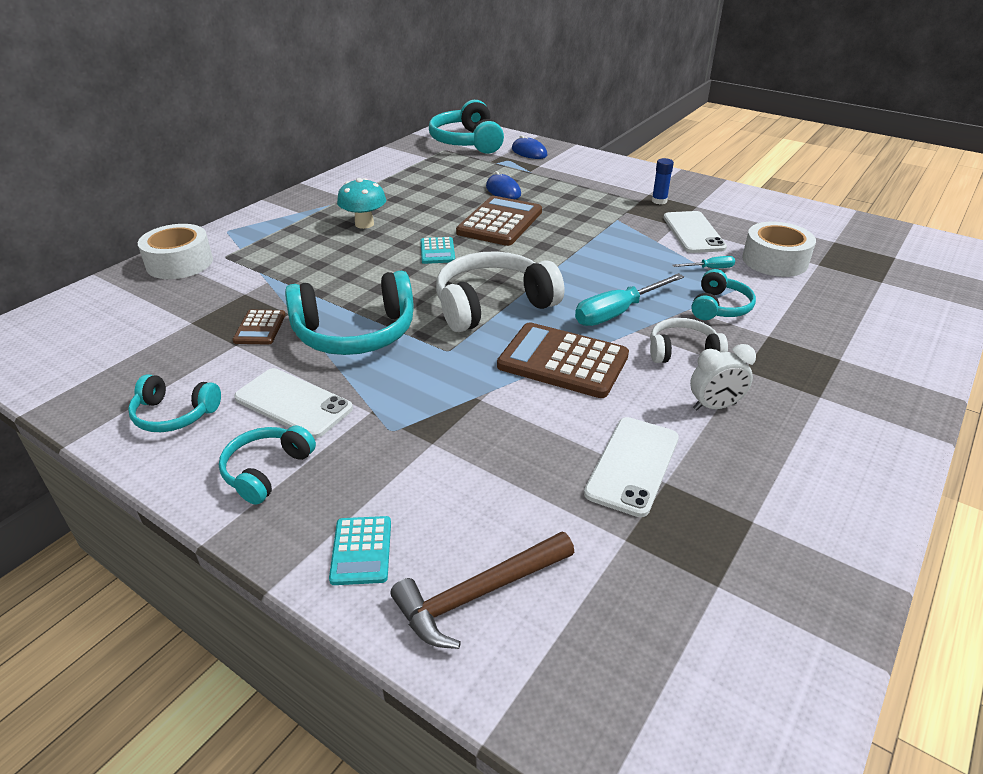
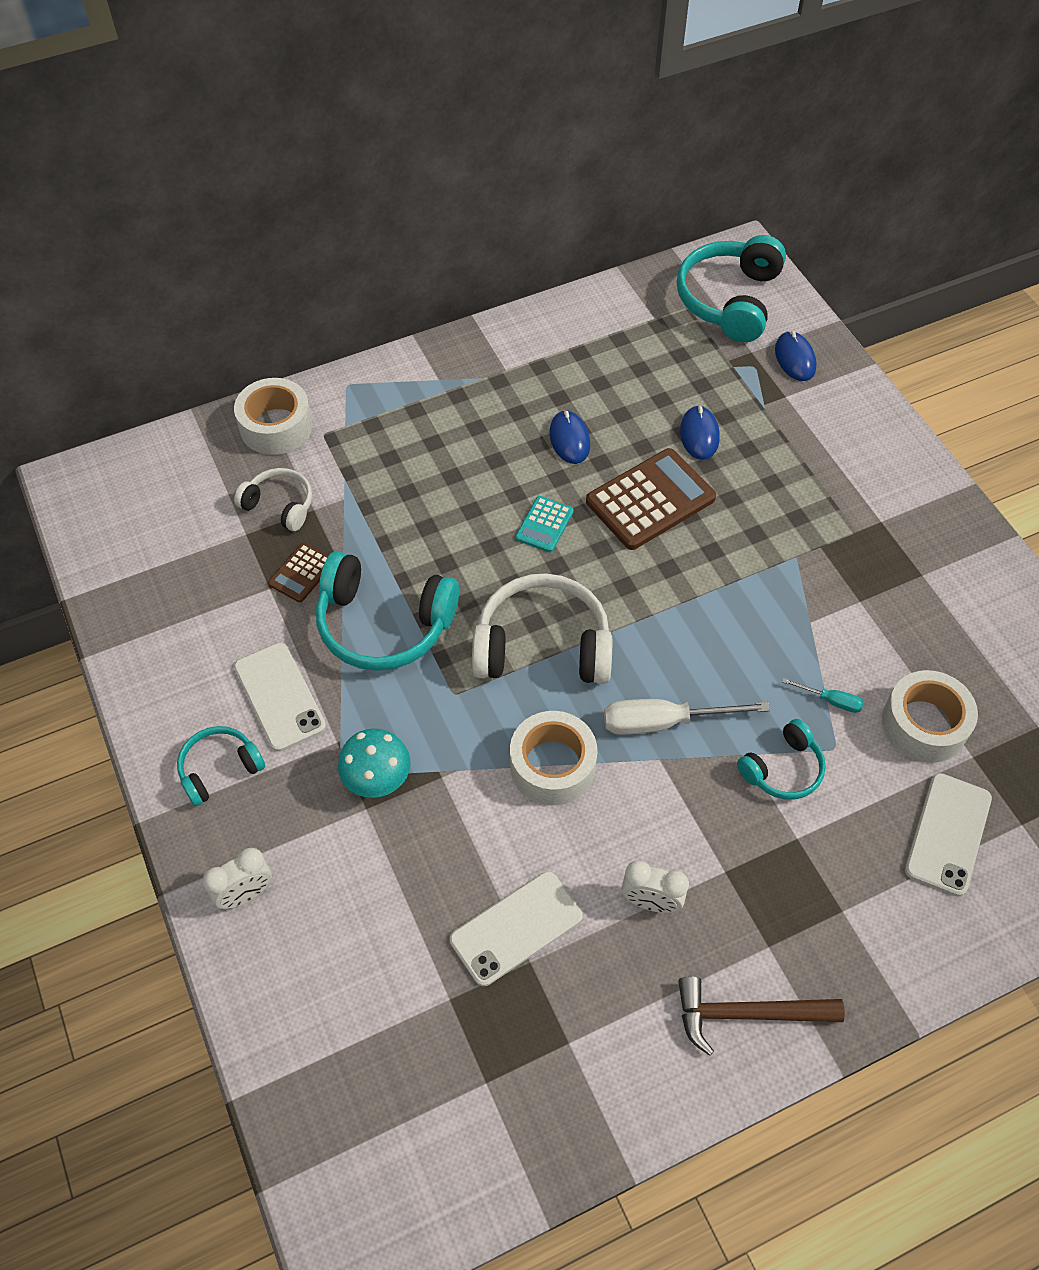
camera: 30 degrees right, 20 degrees up
turquoise headphones [128,374,221,432] -> none
turquoise calculator [329,516,391,585] -> white clock [203,848,272,909]
turquoise mushroom [337,178,386,229] -> turquoise mushroom moved to [338,728,411,798]
brown hammer [391,531,574,649] -> brown hammer moved to [678,976,845,1056]
brown calculator [497,322,629,398] -> white tape [510,711,597,805]
turquoise screwdriver [575,273,684,326] -> white screwdriver [604,699,770,735]
white headphones [650,318,728,363] -> white headphones moved to [234,468,312,531]
blue glue stick [652,158,674,204] -> none
white phone [663,211,727,253] -> white phone moved to [905,773,992,897]
none -> blue mouse [549,410,590,464]

